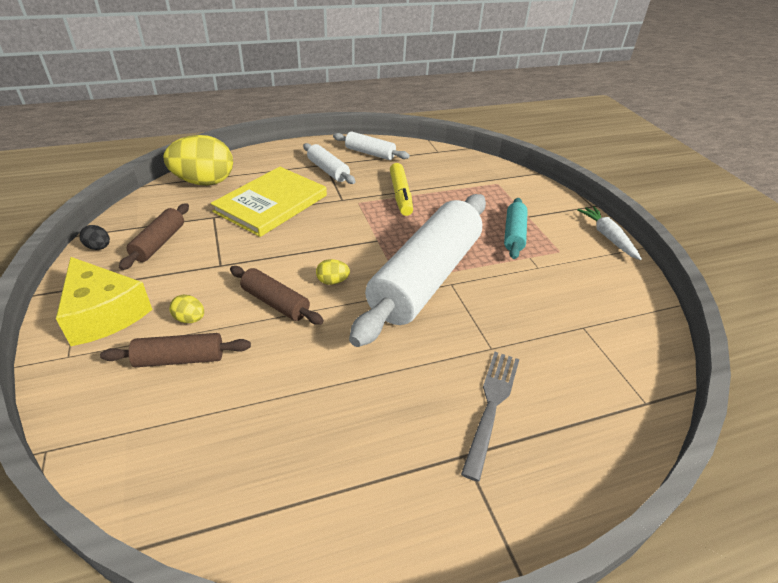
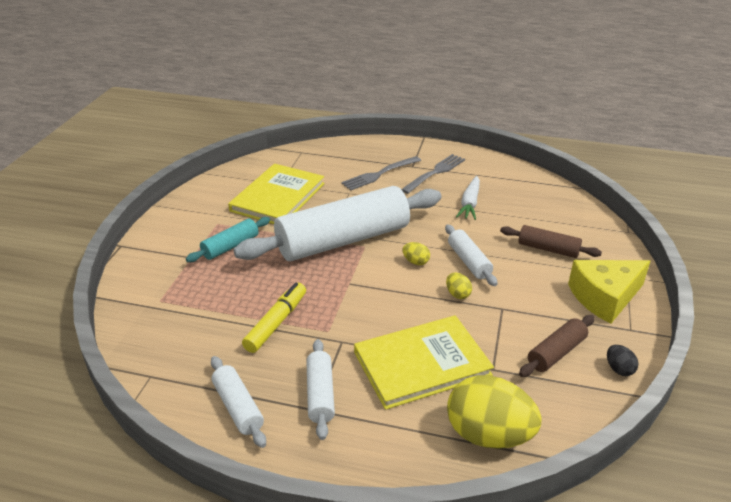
camera: 145 degrees left, 5 degrees down
yellow cheese [56,257,153,346] -> yellow cheese turned 105 degrees counterclockwise [568,260,650,324]
yellow egg [169,295,204,323] -> yellow egg moved to [446,273,472,299]
brown rolling pin [230,266,324,325] -> white rolling pin [445,225,497,286]
white carrot [577,206,642,260] -> white carrot moved to [456,176,480,220]
none -> yellow book [228,164,325,224]
none -> grey fork [401,154,465,194]

